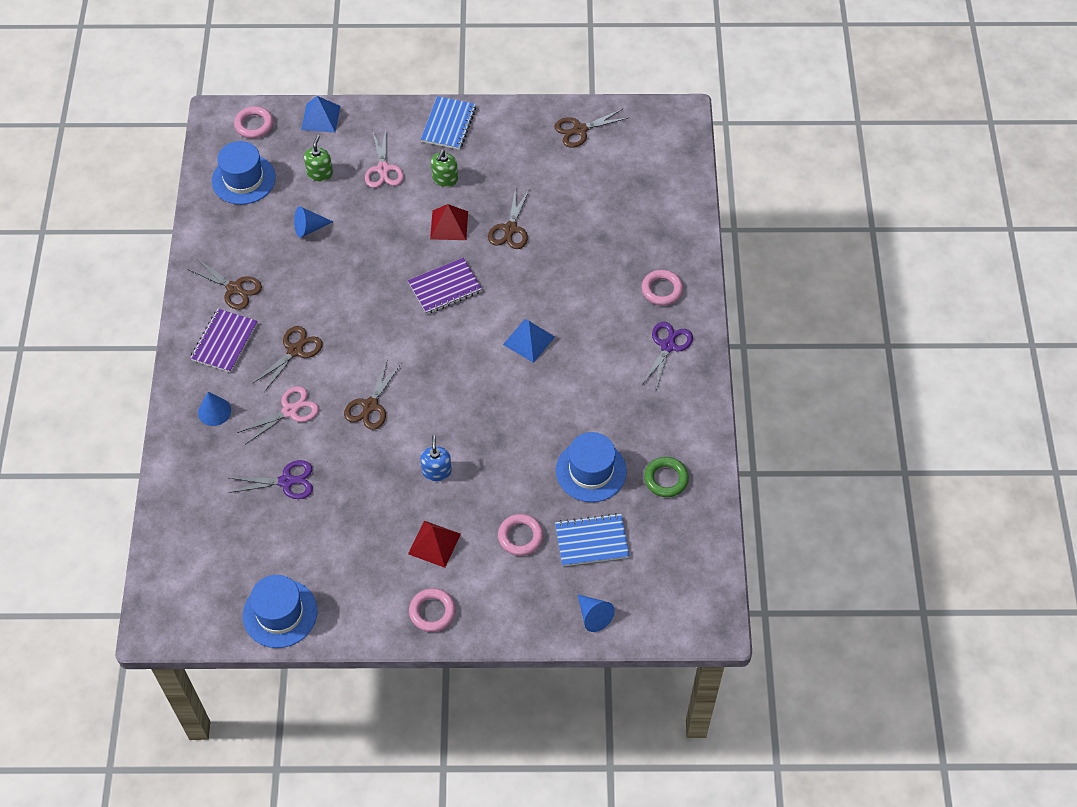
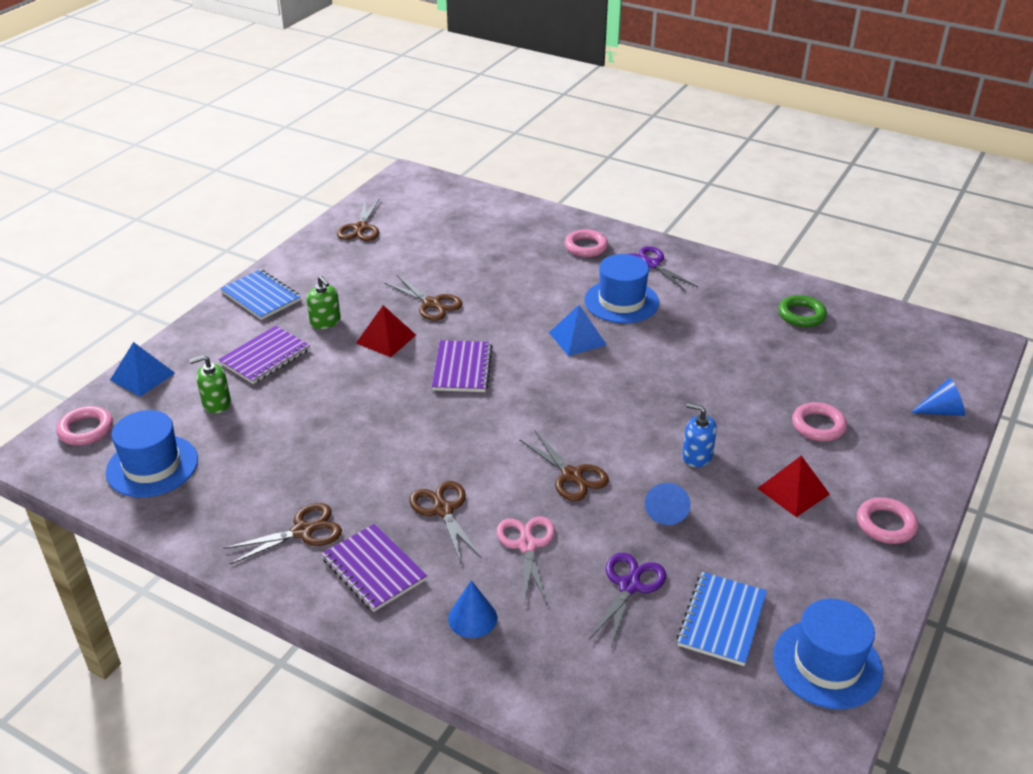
camera: 60 degrees left, 20 degrees down
blue cone [294,206,333,238] -> blue cone moved to [645,483,691,525]
green soap dispenser [304,135,333,181] -> green soap dispenser turned 60 degrees counterclockwise [190,355,231,413]
pink scissors [365,130,404,188] -> purple notebook [218,326,310,384]
blue notebook [555,513,630,566] -> blue notebook moved to [676,572,767,666]
blue hat [556,432,627,502] -> blue hat moved to [584,254,659,323]

